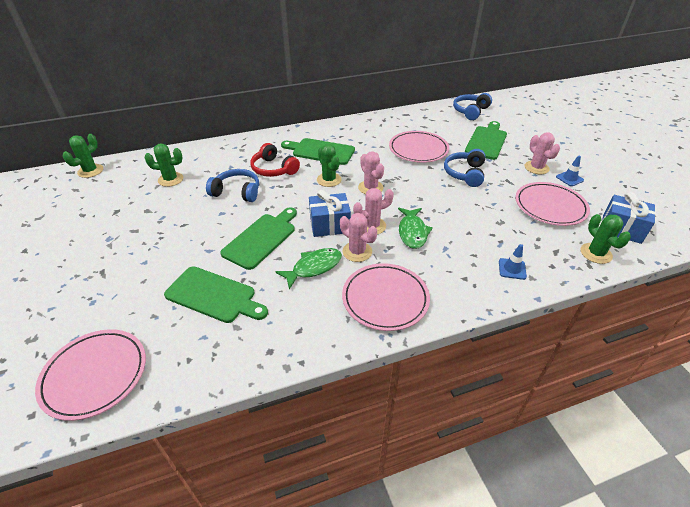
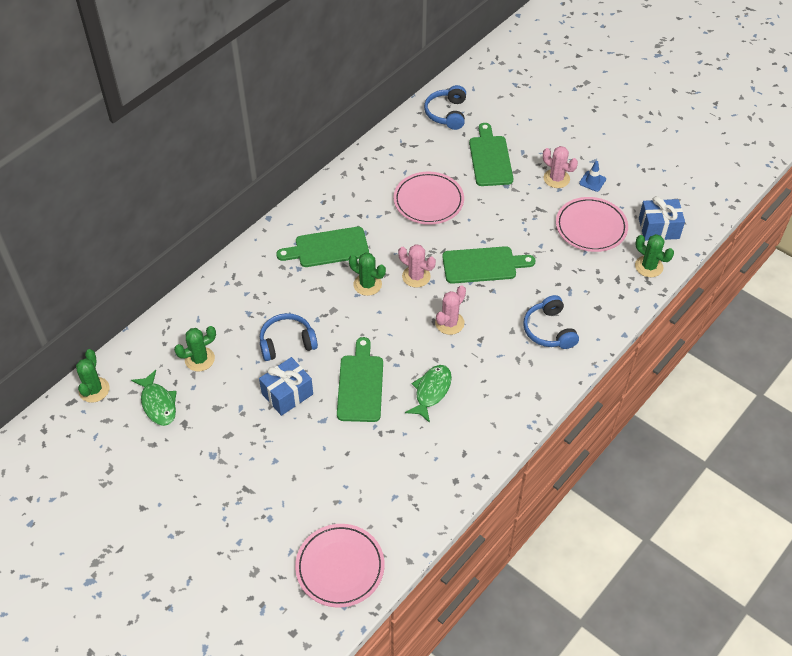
camera: 30 degrees left, 10 degrees up
green cutting board [164,266,268,323] -> green cutting board moved to [442,246,535,284]
red headphones [251,143,300,177] -> none
blue gift [309,190,351,237] -> blue gift moved to [259,357,313,416]
pink cactus [340,213,377,262] -> none
pink plate [342,263,430,331] -> none
green fish [398,208,433,249] -> green fish moved to [131,370,177,426]
blue headphones [444,149,485,187] -> blue headphones moved to [523,295,579,349]
blue traffic cone [499,244,527,280] -> none

